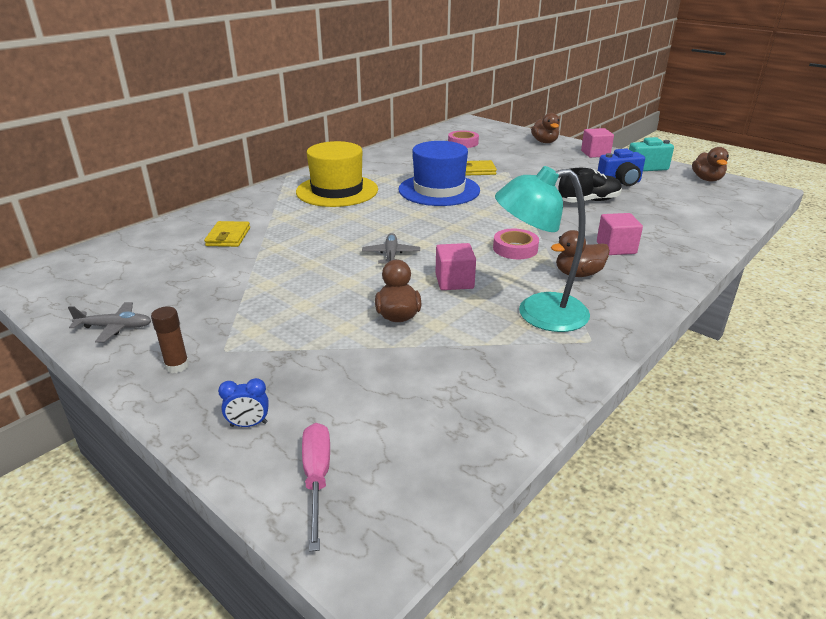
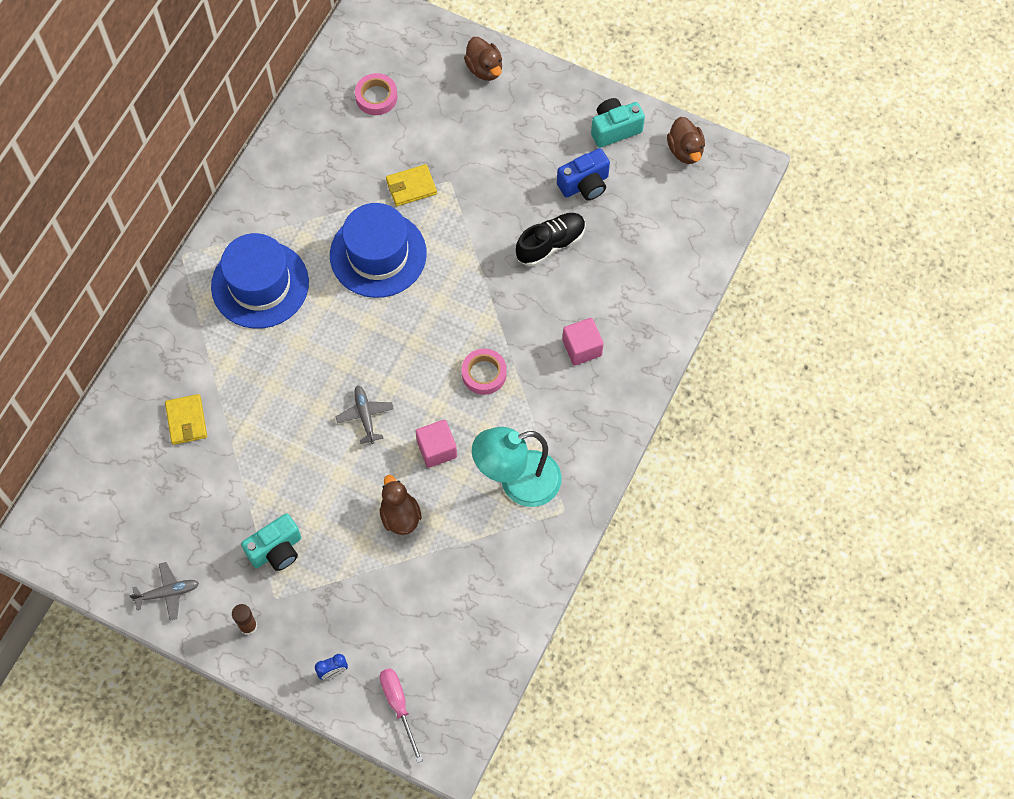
camera: 15 degrees left, 35 degrees up
yellow hat [296,141,378,207] -> blue hat [211,233,309,329]
brown duck [551,230,610,277] -> none
pink cube [581,128,614,158] -> none
none -> turquoise camera [241,513,301,571]

